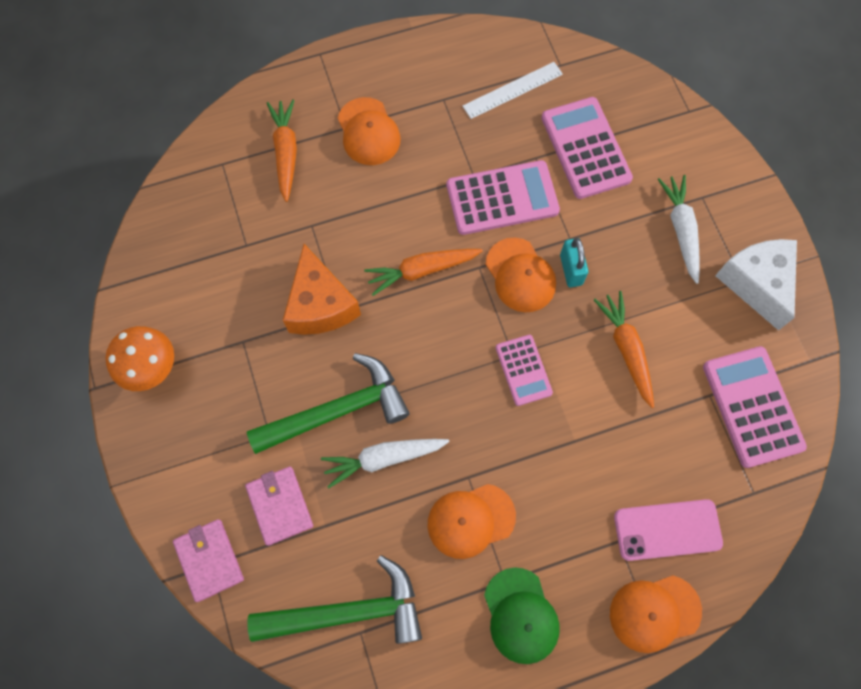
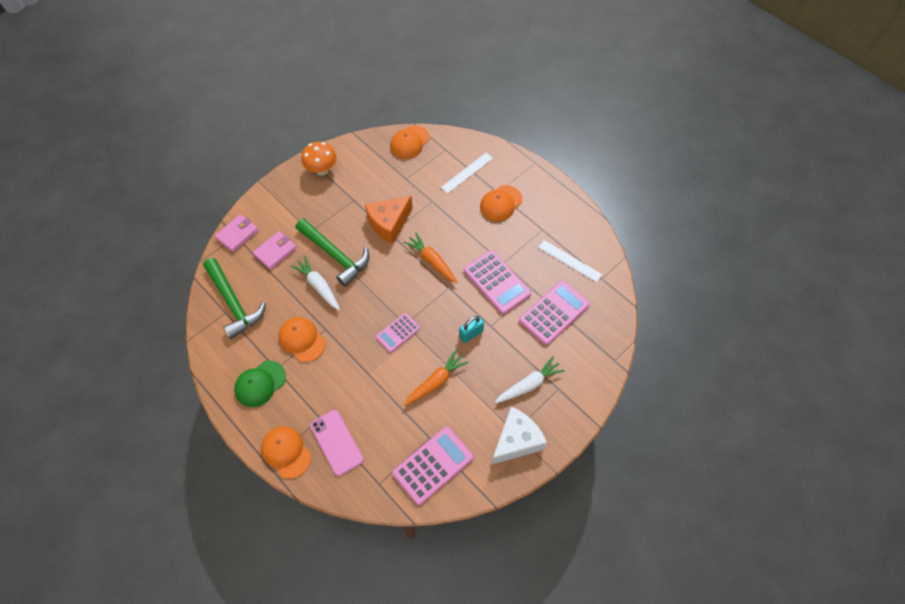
camera: 65 degrees right, 10 degrees down
orange carrot [267,99,297,202] -> white ruler [441,153,493,194]
orange cap [485,238,556,312] -> orange cap moved to [390,125,430,159]

